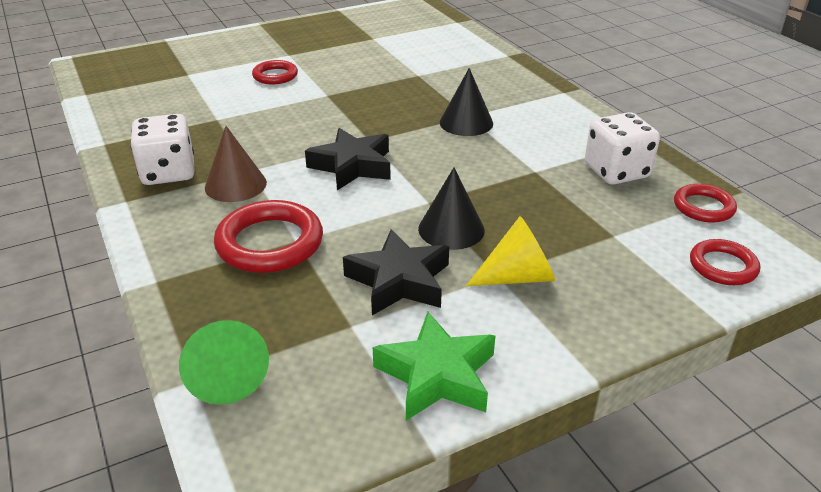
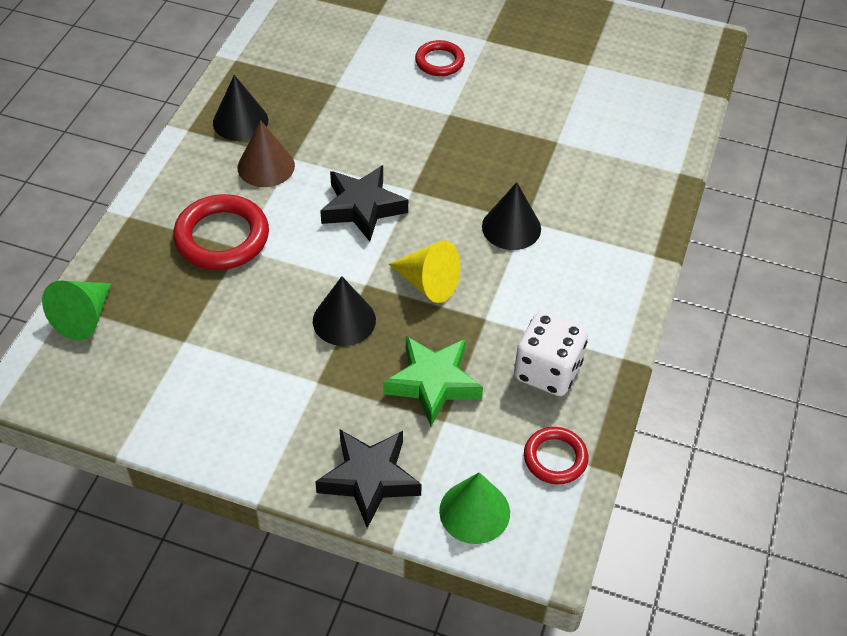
camera: 45 degrees right, 15 degrees up
white dice [130,114,195,185] -> black cone [213,75,268,141]
black star [343,229,449,315] -> black star moved to [315,429,422,528]
green star [373,312,495,421] -> green star moved to [383,336,483,426]
yellow cone [466,216,555,286] -> yellow cone moved to [389,240,461,303]
red ring [690,239,760,285] -> green cone [439,472,510,544]

